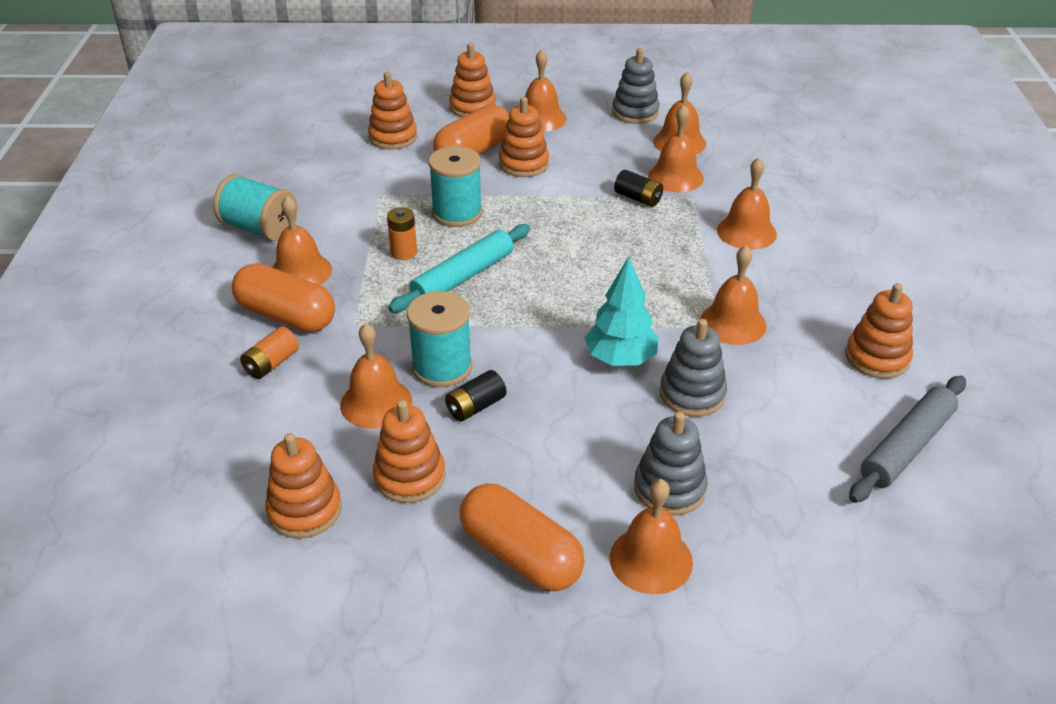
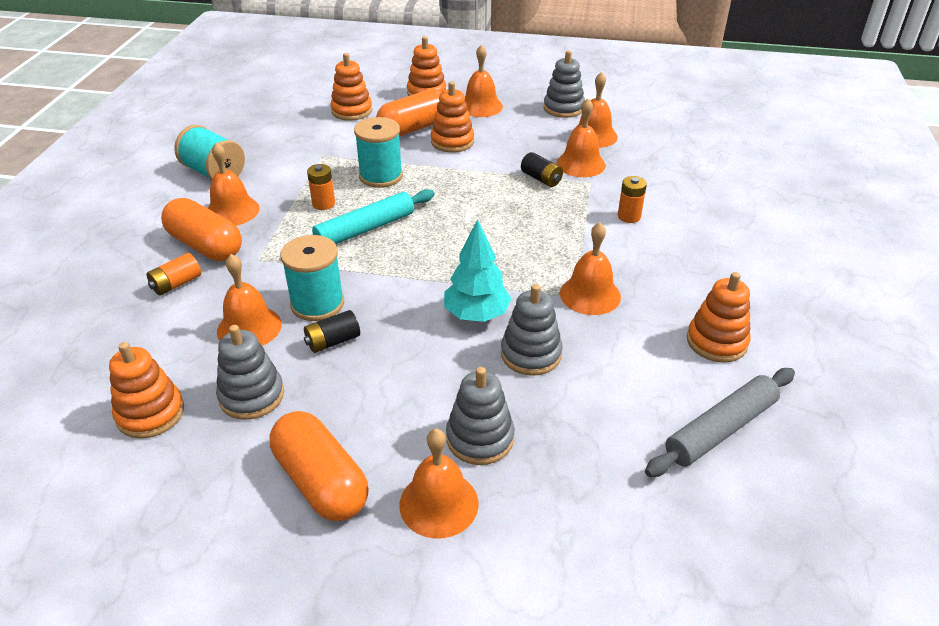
camera: 10 degrees right, 0 degrees up
orange stacking toy [373,400,445,503] -> grey stacking toy [216,325,284,420]
orange bell [717,157,777,250] -> orange battery [618,176,647,223]

